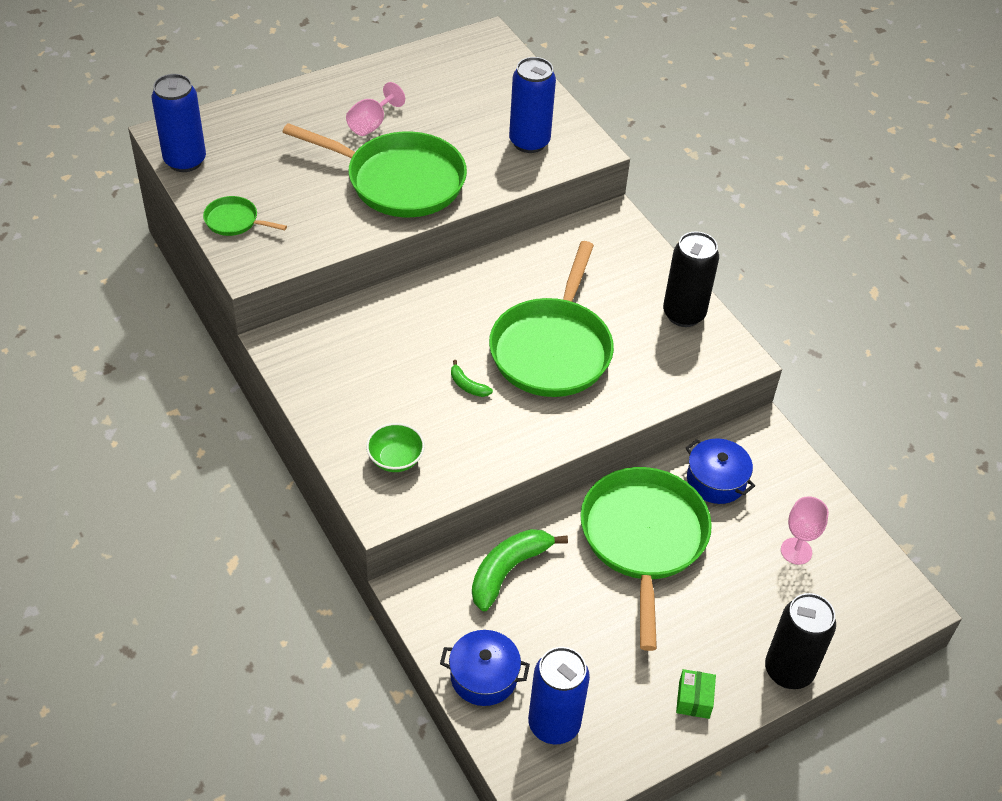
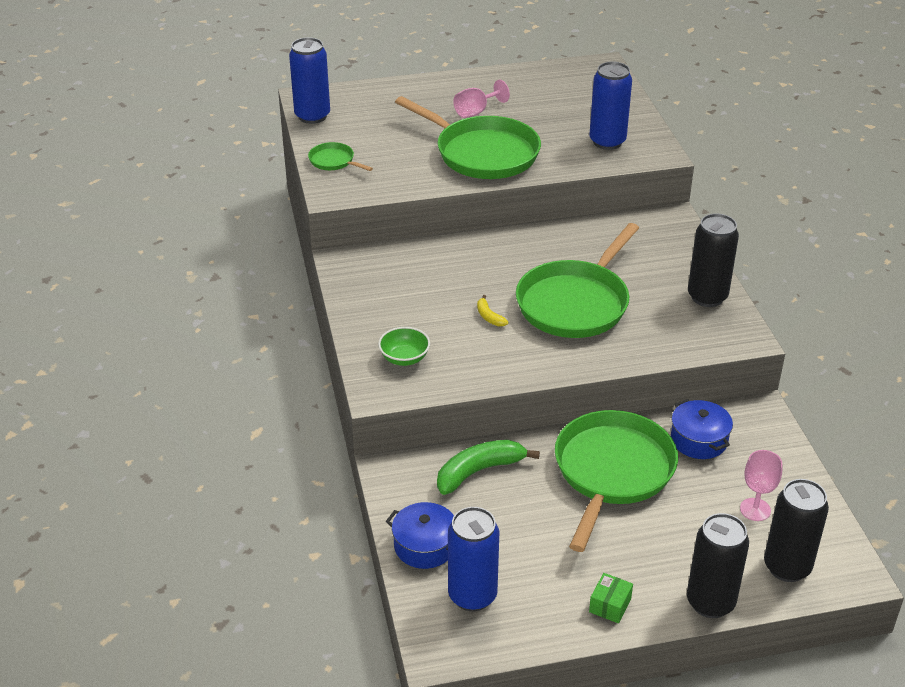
camera: 20 degrees right, 10 degrees down
green banana [451,360,493,397] -> yellow banana [477,295,508,326]
none -> black can [764,479,829,582]

